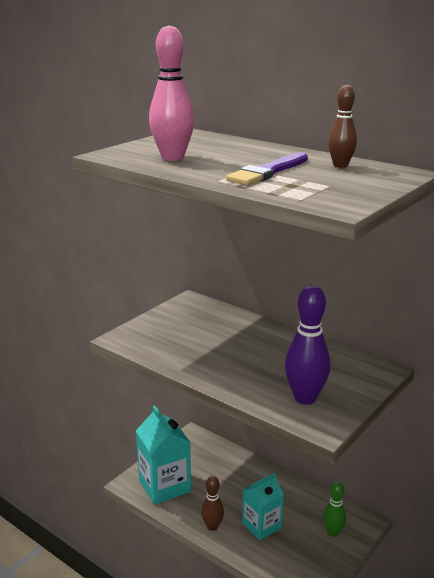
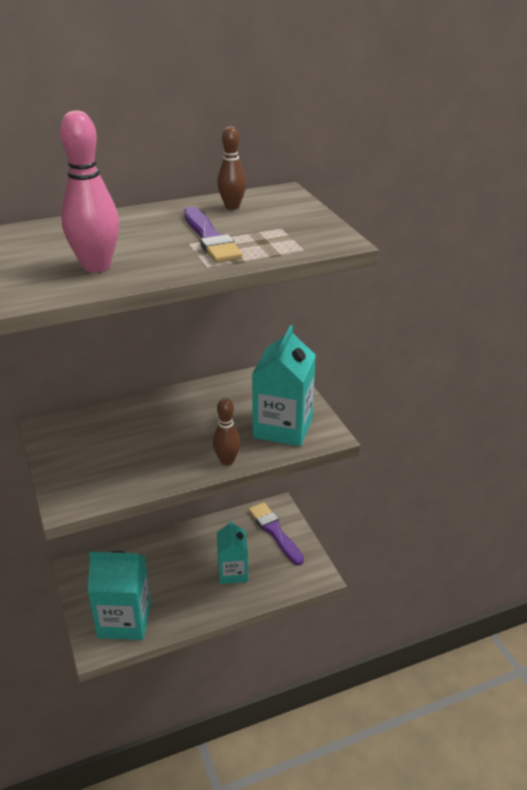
camera: 60 degrees left, 10 degrees up
brown bowling pin [201,476,224,531] -> brown bowling pin moved to [213,398,241,465]
purple bowling pin [285,285,331,405] -> turquoise carton [252,325,316,446]
green bowling pin [323,482,346,537] -> purple brush [248,502,304,565]

